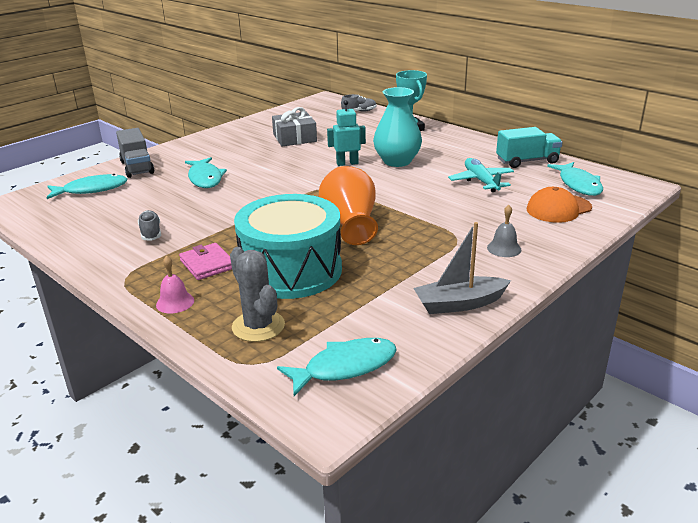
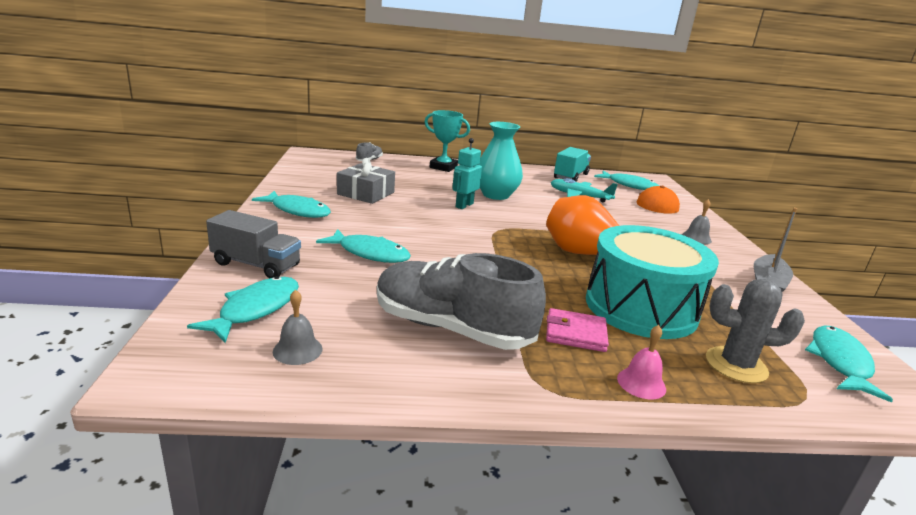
camera: 50 degrees left, 5 degrees down
grey shoe [138,210,161,241] -> grey shoe [377,253,546,350], size x2.39
none -> turquoise fish [252,191,331,218]
none -> grey bell [273,289,323,365]

